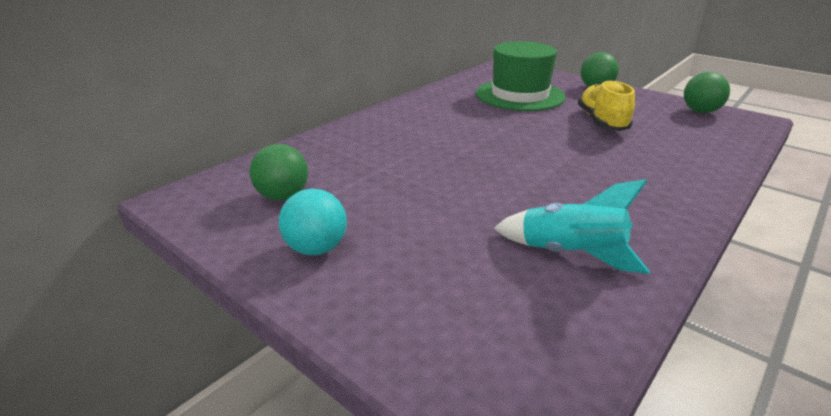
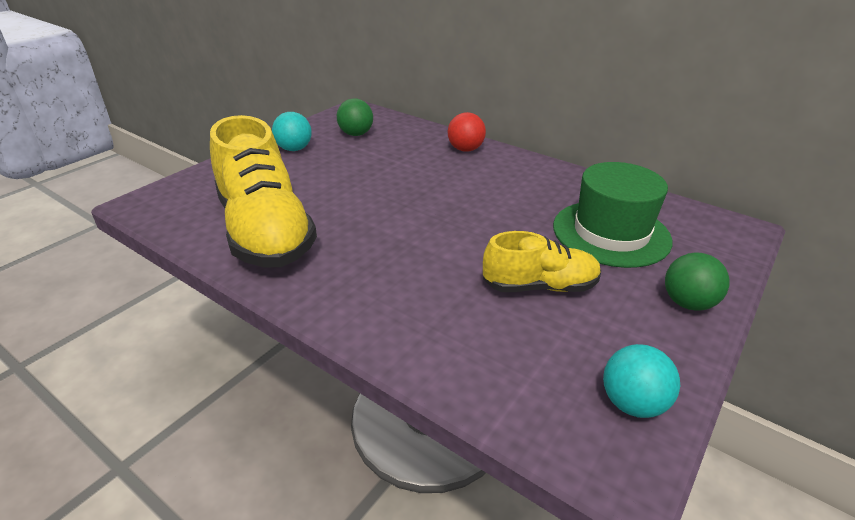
camera: 85 degrees right, 5 degrees up
turquoise rocket [494,179,650,274] -> yellow shoe [210,115,317,267]
green ball [684,72,730,113] -> turquoise ball [603,344,680,418]
none -> red ball [448,112,486,152]

